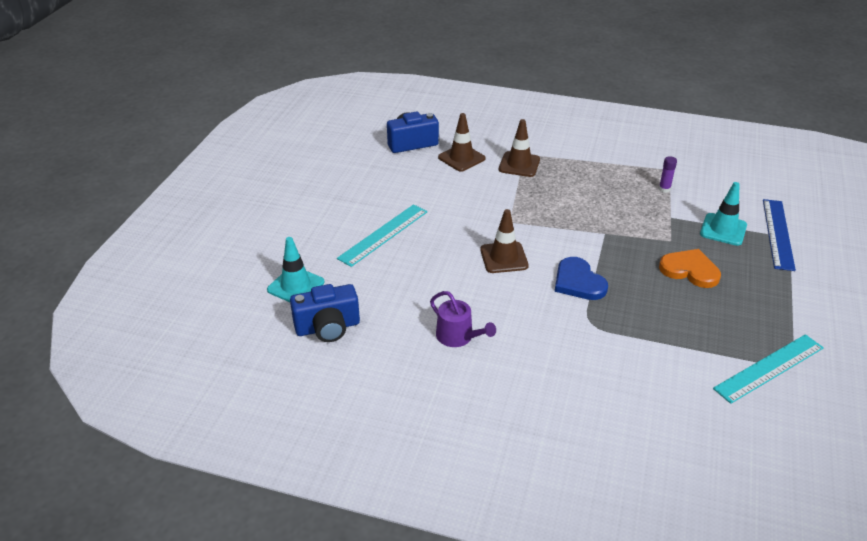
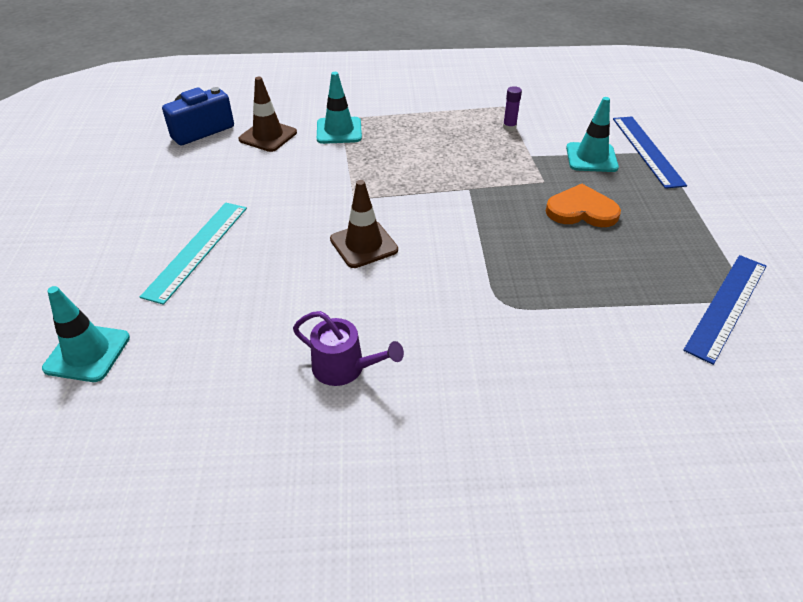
camera: 20 degrees left, 5 degrees up
blue camera [290,284,360,342] -> none
brown traffic cone [499,119,540,177] -> turquoise traffic cone [317,72,362,144]
blue heart [555,257,608,300] -> none
turquoise ruler [713,334,824,404] -> blue ruler [683,255,766,365]

